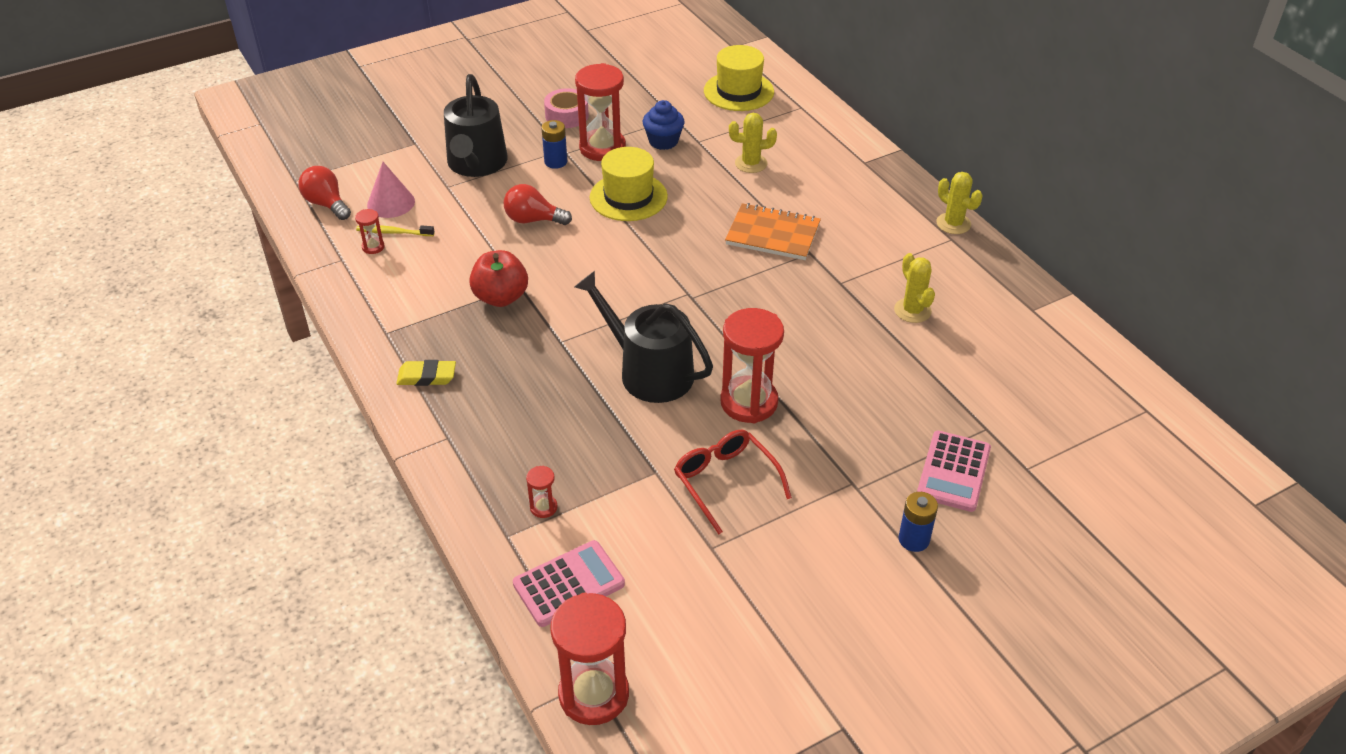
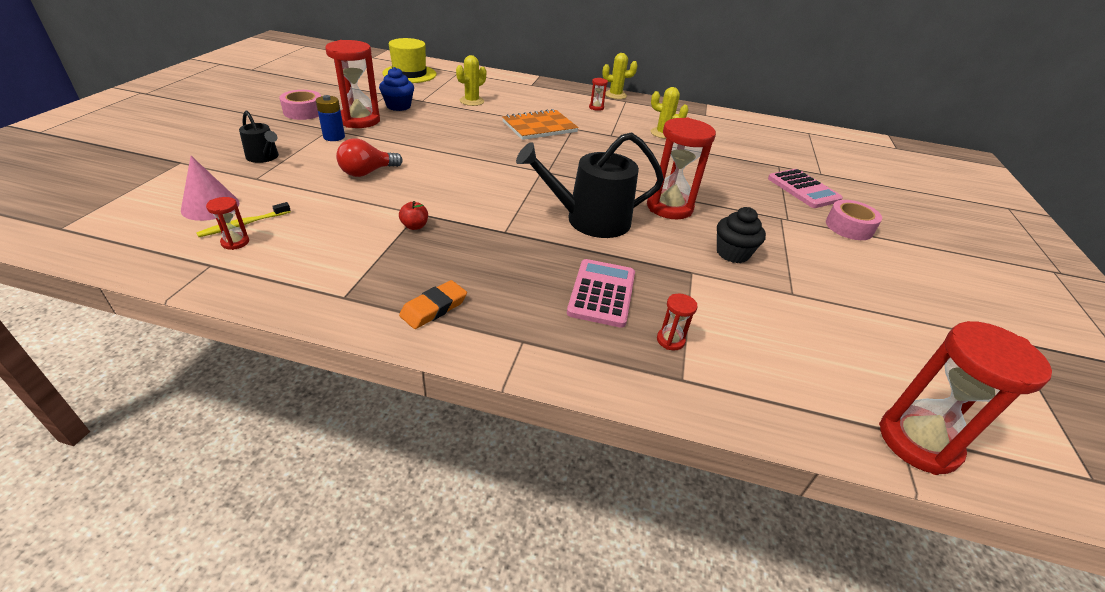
camera: 50 degrees left, 5 degrees down
red light bulb [298,166,351,220] -> none
yellow eraser [396,360,456,386] -> orange eraser [399,280,467,329]
black watering can [444,74,508,177] -> black watering can [239,110,279,163], size x0.51
red apple [469,250,528,307] -> red apple [399,201,428,230], size x0.50
pink calculator [513,540,625,627] -> pink calculator moved to [567,259,635,328]
yellow hat [590,147,668,221] -> none
red glasses [674,429,792,535] -> black cupcake [717,207,766,263]
blue battery [899,492,938,552] -> pink tape [826,200,882,240]
none -> red hourglass [589,78,608,111]

